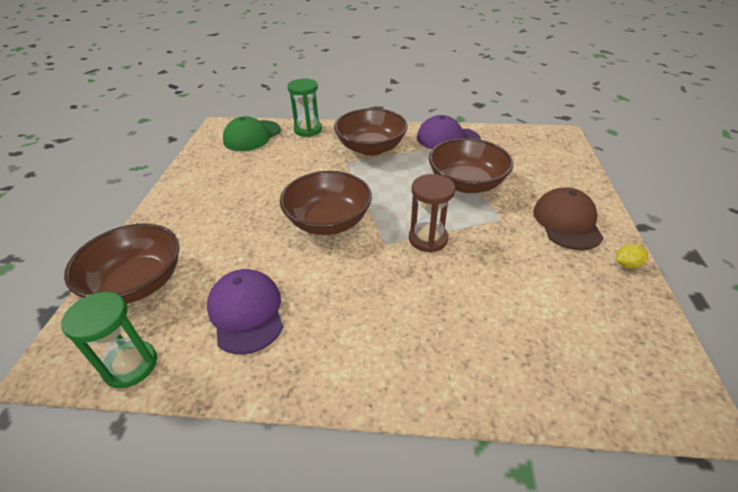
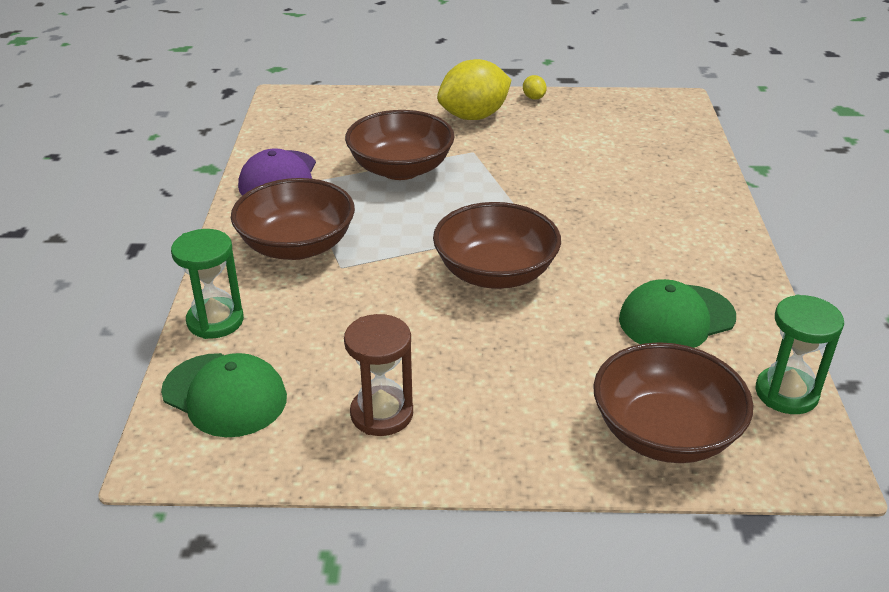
camera: 95 degrees left, 5 degrees down
purple cap [207,269,283,354] -> green cap [619,279,736,348]
brown hourglass [409,174,455,253] -> brown hourglass moved to [344,314,413,436]
brown cap [533,188,603,250] -> yellow lemon [437,59,511,120]

